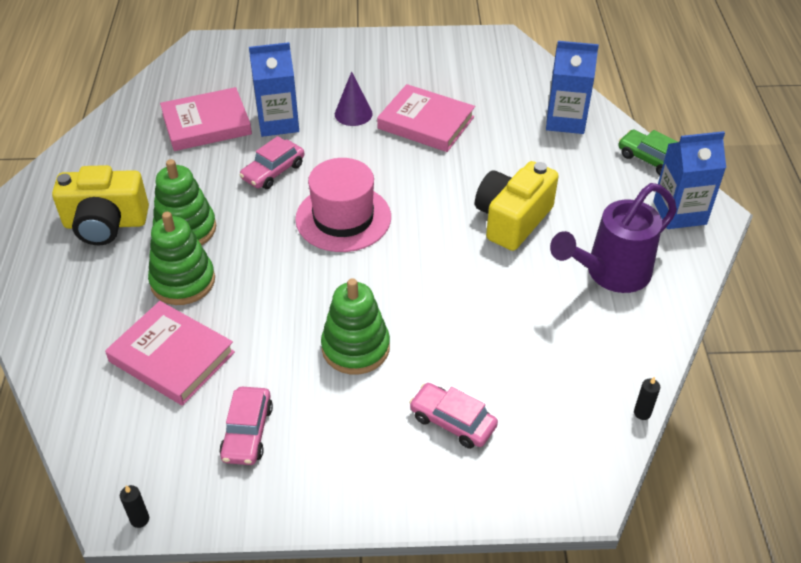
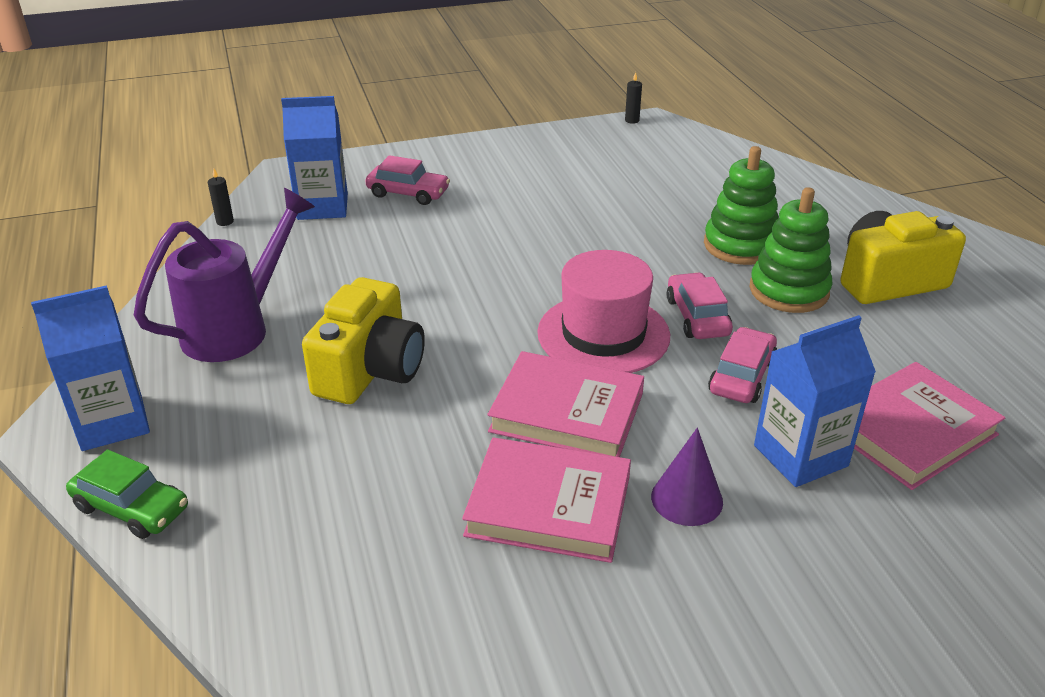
camera: 165 degrees right, 10 degrees down
pink book [105,301,235,406] -> pink book moved to [487,351,644,457]
pink car [219,387,273,465] -> pink car moved to [667,272,733,339]
green stacking toy [321,278,390,375] -> none
blue carton [546,41,599,134] -> blue carton moved to [281,96,348,220]

